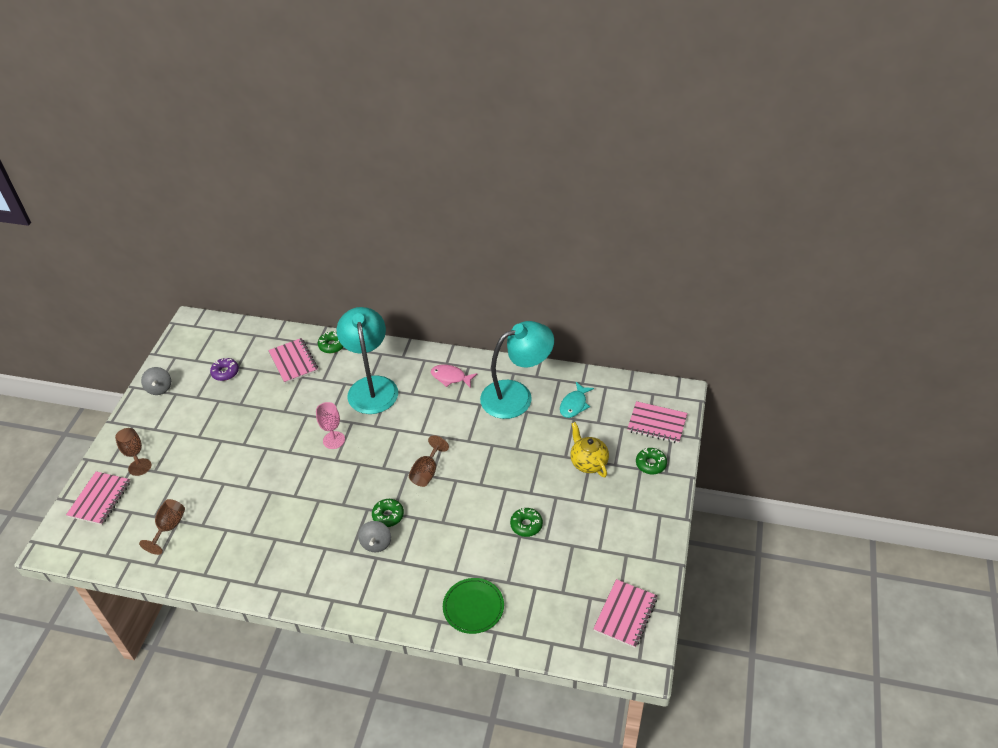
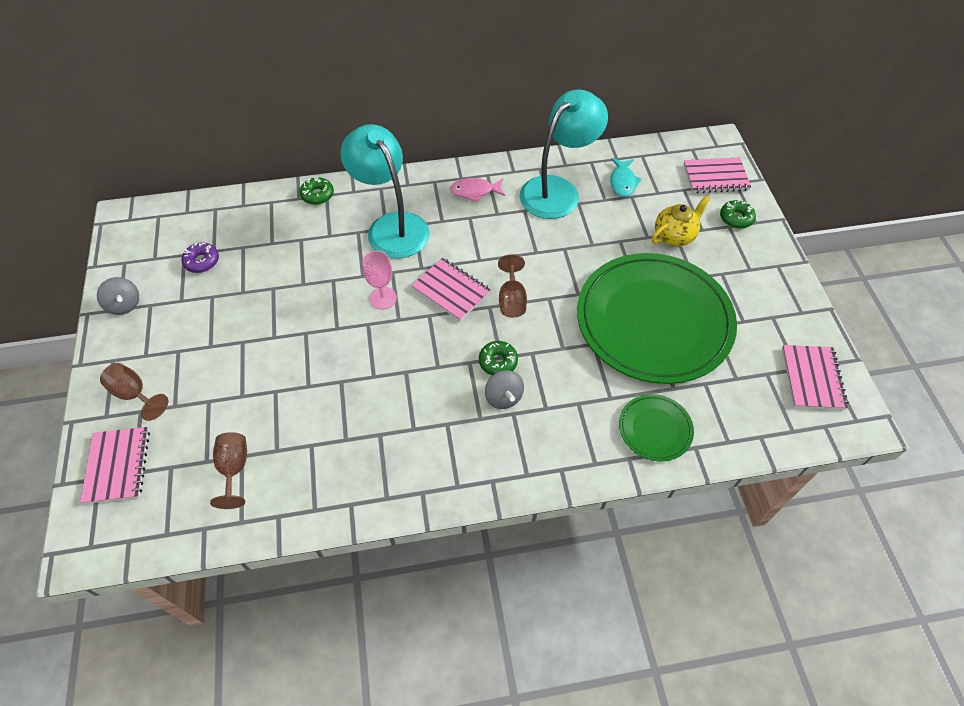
camera: 25 degrees left, 10 degrees up
pink notebook [268,338,318,384] -> pink notebook moved to [411,258,491,321]
green donut [510,508,543,537] -> green plate [577,253,737,384]
yellow teapot [570,422,609,477] -> yellow teapot turned 105 degrees clockwise [651,195,711,246]

